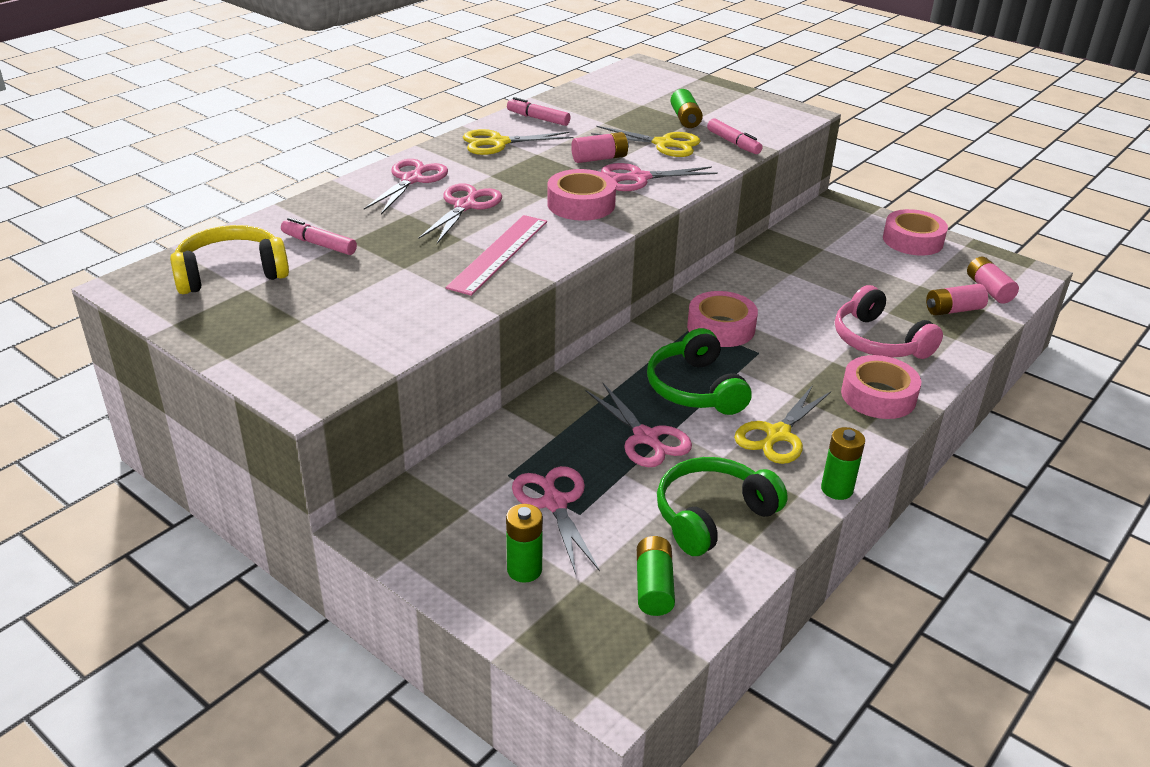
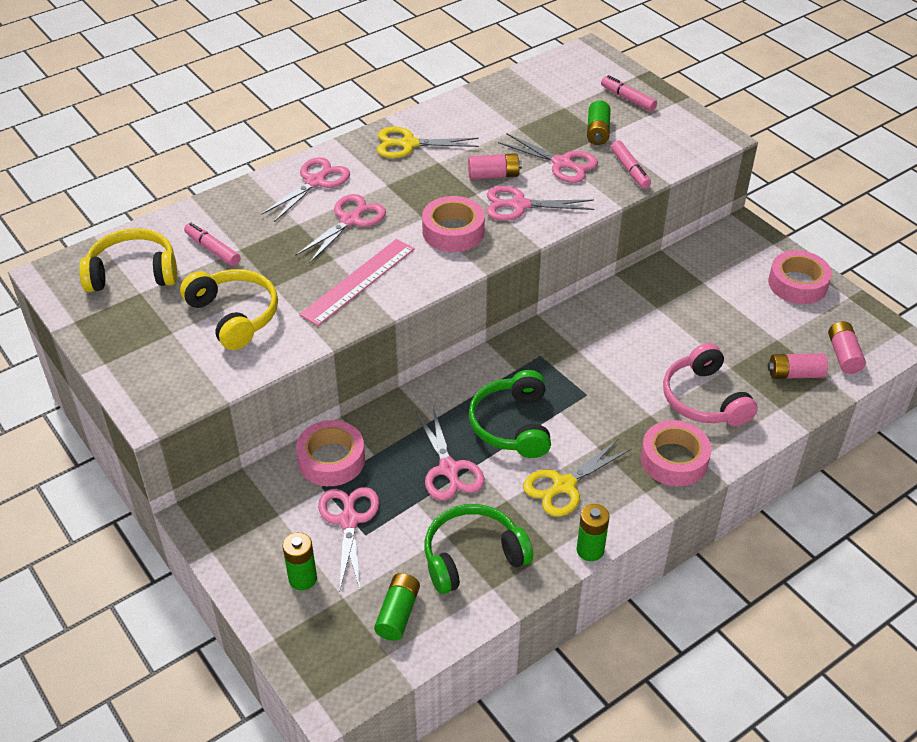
camera: 15 degrees right, 10 degrees up
pink marker [507,97,571,126] -> pink marker moved to [601,75,657,111]
yellow scissors [591,126,700,157] -> pink scissors [498,134,598,183]
pink tape [687,291,758,347] -> pink tape moved to [296,420,365,486]
none -> yellow headphones [180,269,278,350]

